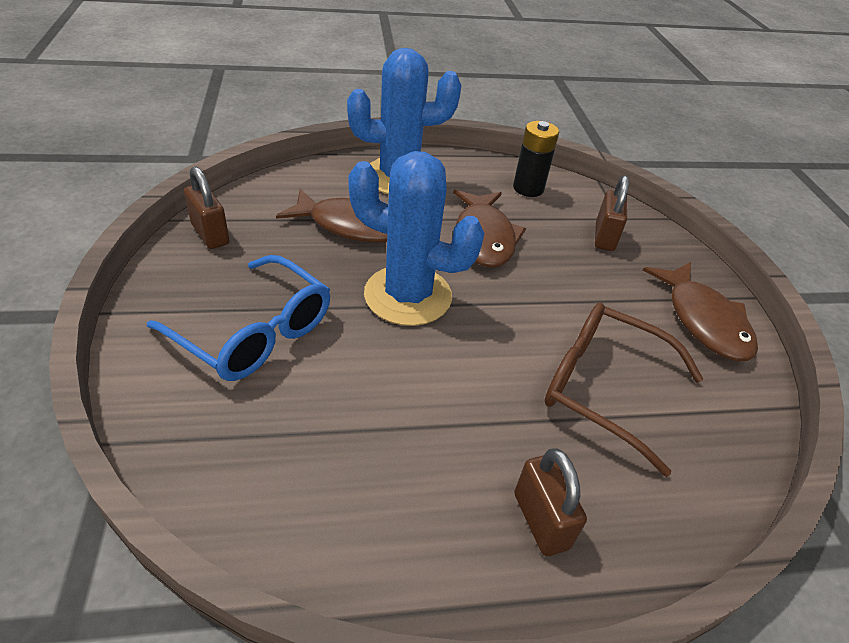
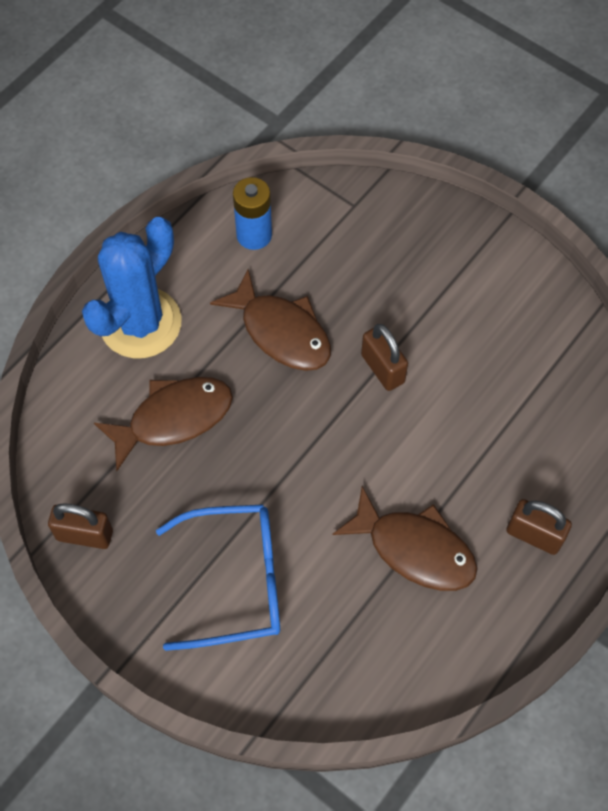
camera: 40 degrees left, 20 degrees up
blue cactus [348,151,484,326] -> none
black battery [513,121,559,197] -> blue battery [233,177,272,250]
brown glasses [545,303,703,477] -> none
brown padlock [595,175,629,251] -> brown padlock moved to [361,324,408,391]
brown fish [643,262,758,361] -> brown fish moved to [332,486,478,591]

